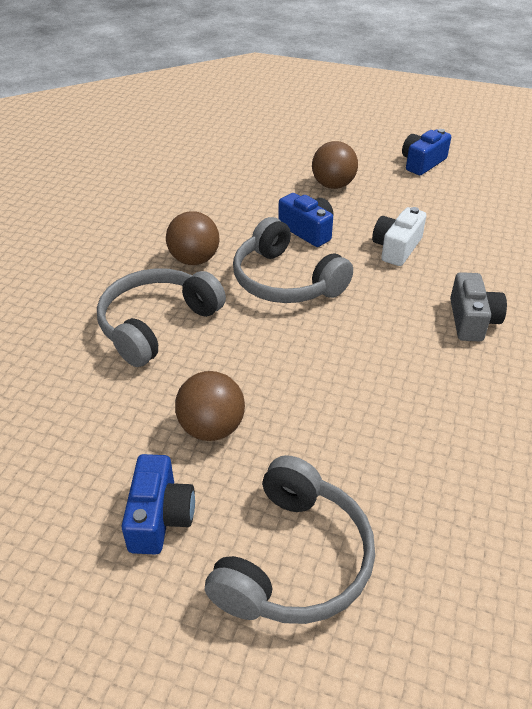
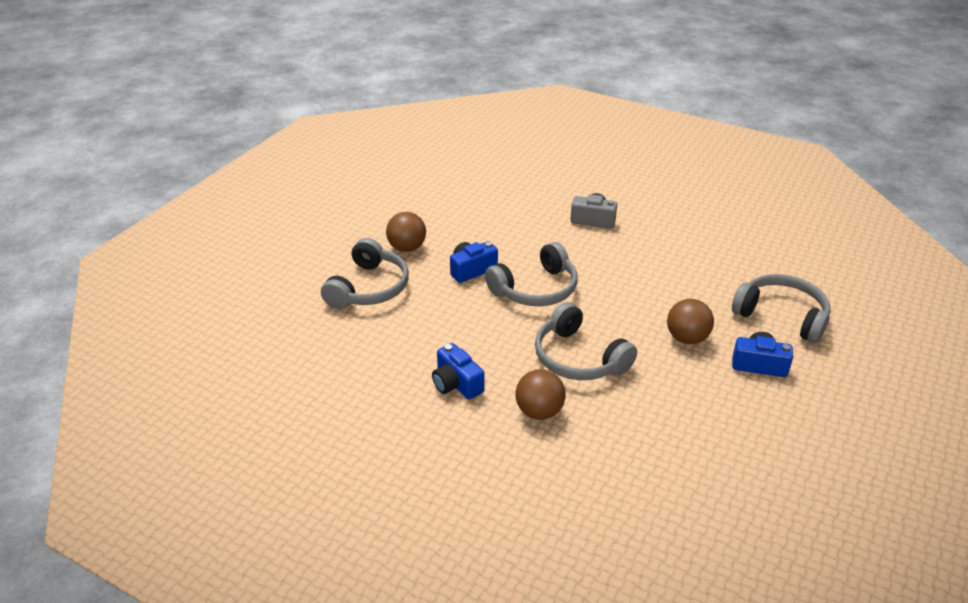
camera: 80 degrees left, 5 degrees down
brown ball [166,211,219,265] -> brown ball moved to [515,369,566,420]
white camera [372,207,426,266] -> none
blue camera [402,129,451,175] -> blue camera moved to [432,343,484,400]
none -> grey headphones [321,238,409,309]

